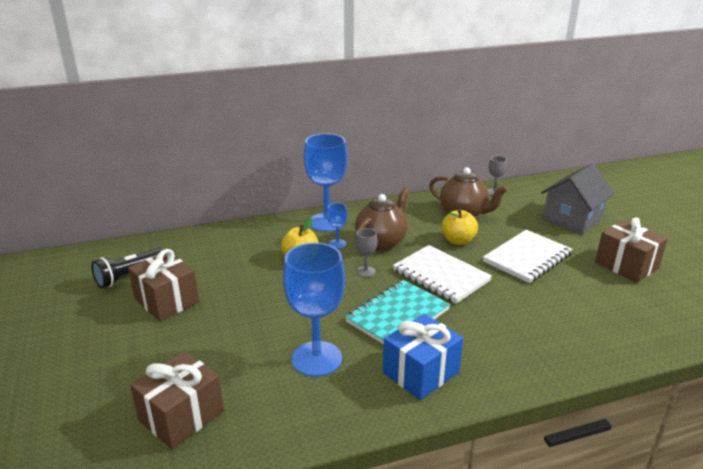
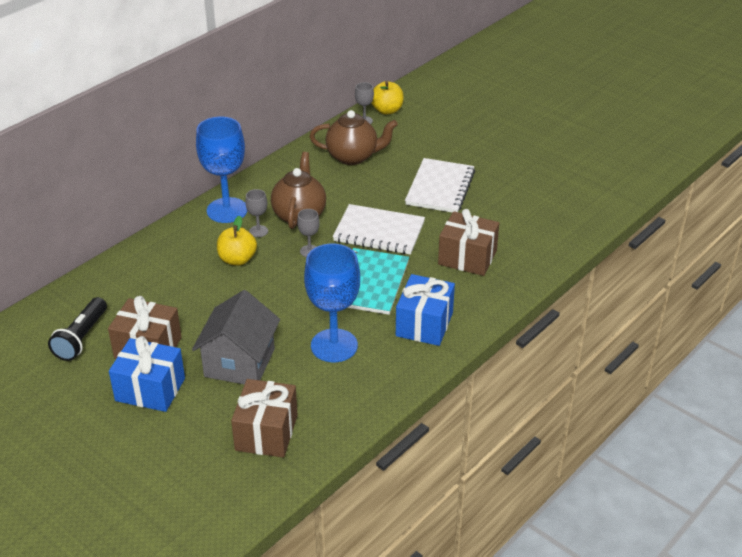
camera: 30 degrees left, 10 degrees up
blue goblet [327,203,348,249] -> grey goblet [245,189,268,237]
yellow apple [442,209,478,245] -> yellow apple moved to [372,81,404,115]
grey house [541,164,614,234] -> grey house moved to [192,290,280,385]
brown gift [595,218,668,283] -> brown gift moved to [438,209,499,276]
none -> blue gift [109,336,185,412]

